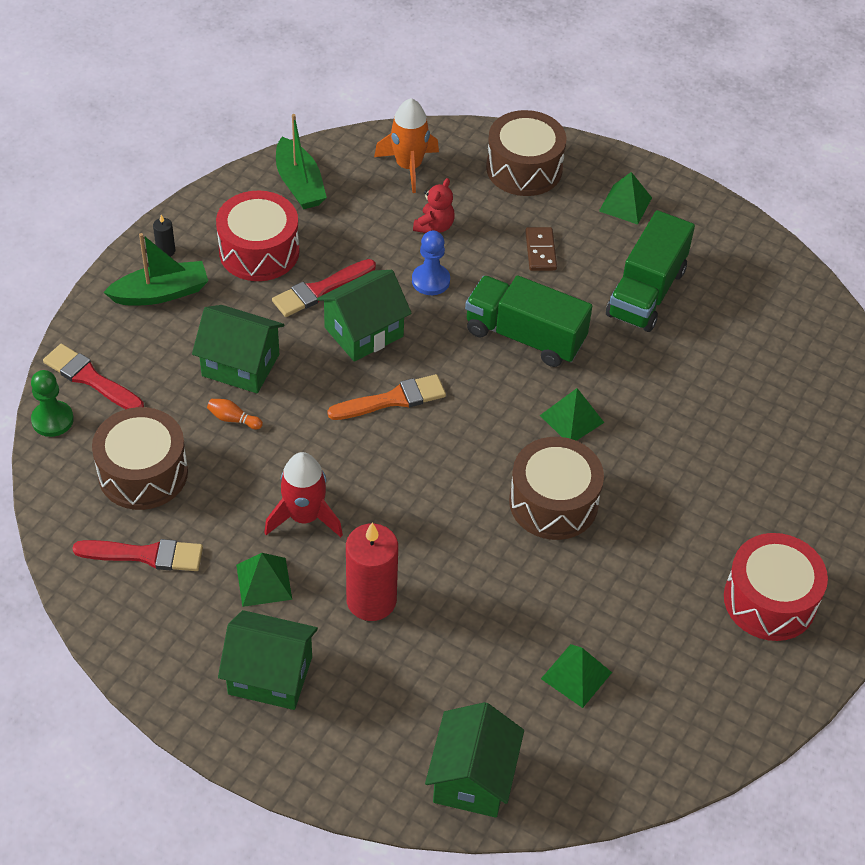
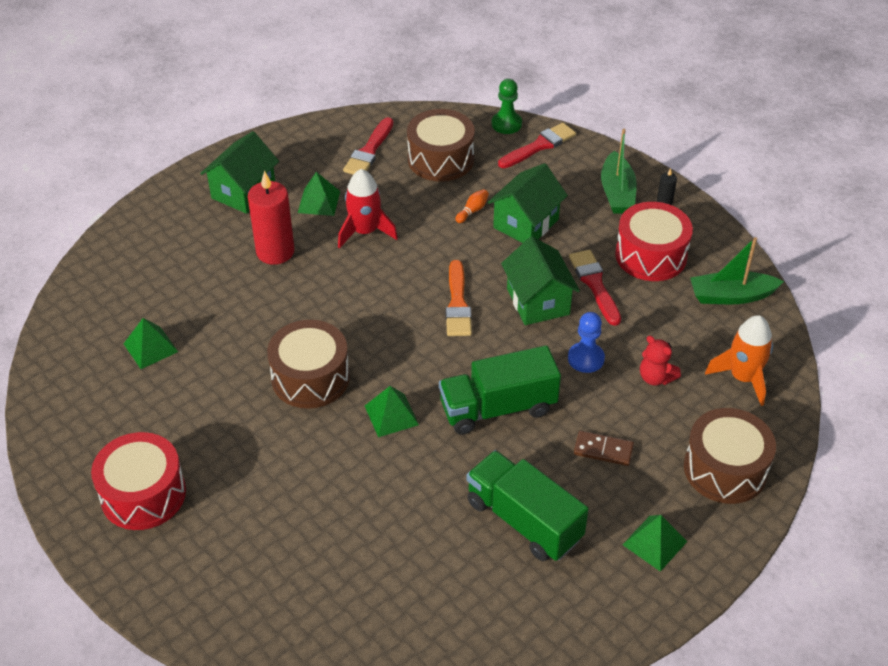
camera: 110 degrees right, 5 degrees down
green house [425,702,524,818] -> none
green truck [465,275,592,367] -> green truck turned 150 degrees counterclockwise [439,345,561,435]

